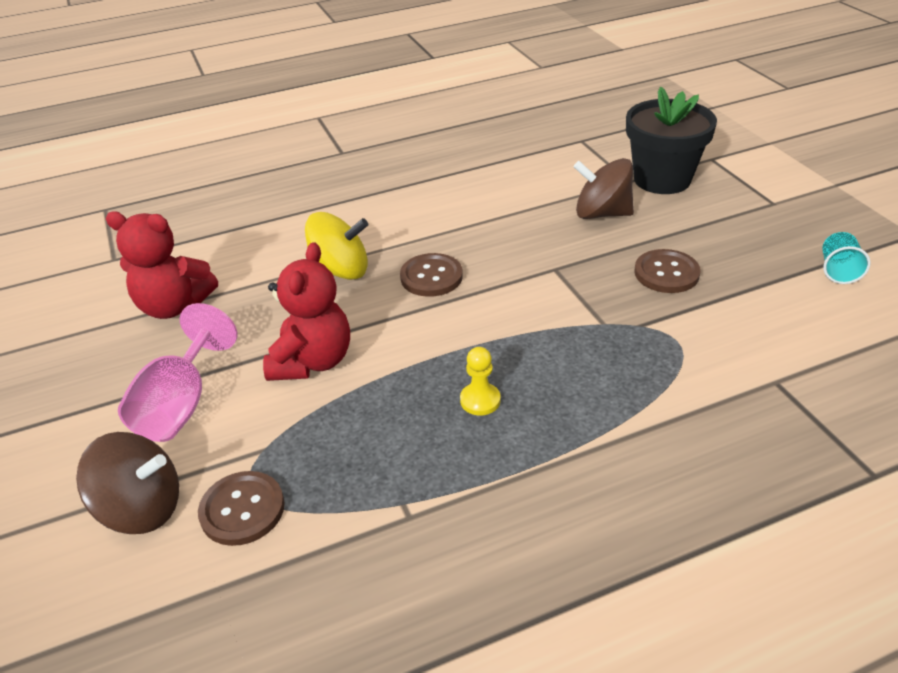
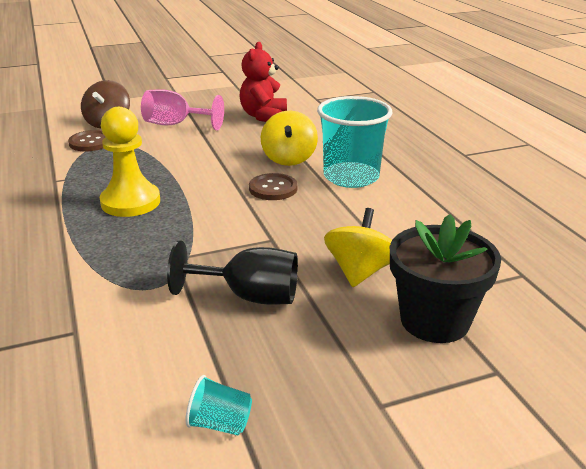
camera: 90 degrees right, 10 degrees down
red teddy bear [263,242,350,381] -> none
yellow pawn [460,347,501,415] -> yellow pawn [100,107,160,217], size x2.13
brown spinning top [573,158,634,219] -> yellow spinning top [324,208,392,287]
brown button [635,249,701,293] -> black goblet [167,240,298,305]
none -> turquoise cup [317,96,392,188]

